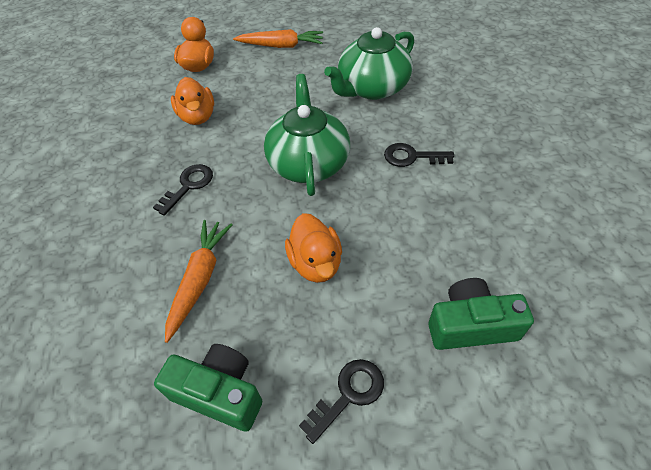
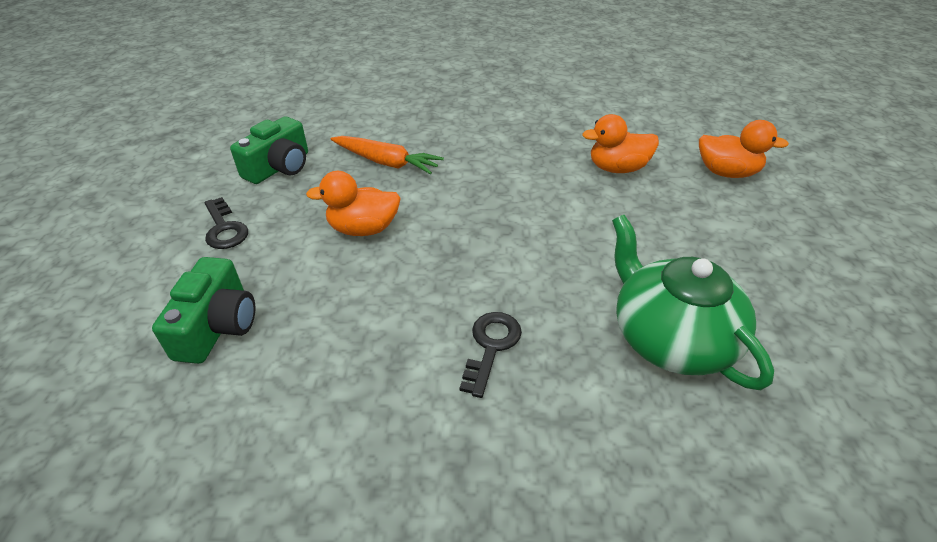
camera: 100 degrees right, 10 degrees down
black key [153,164,213,216] -> none
orange carrot [233,29,323,48] -> none
green teapot [264,74,350,196] -> none

